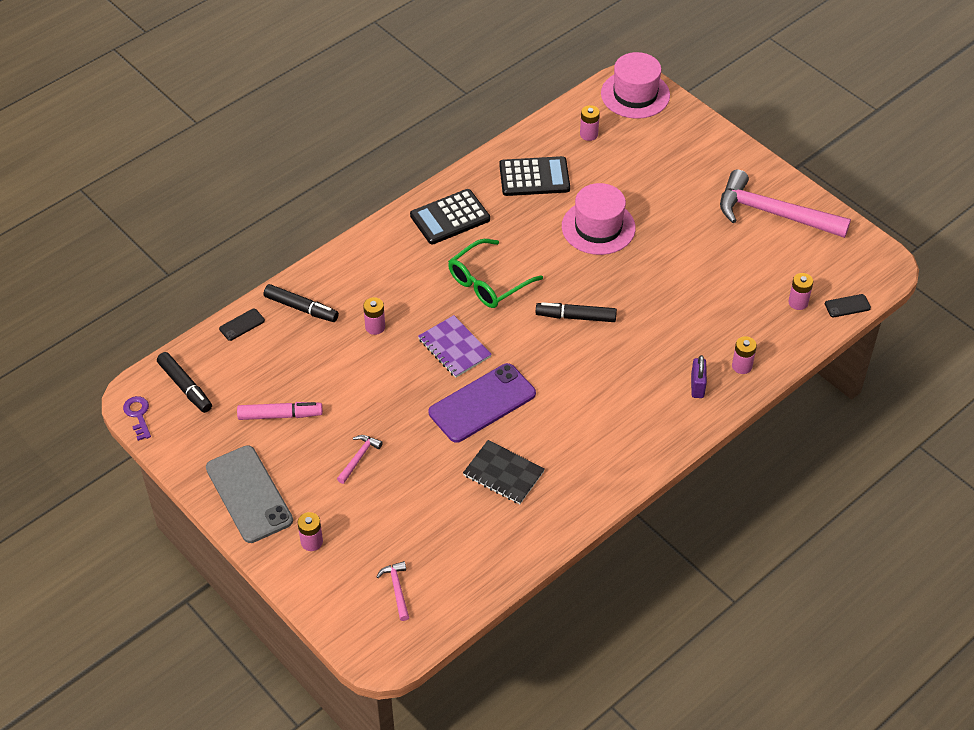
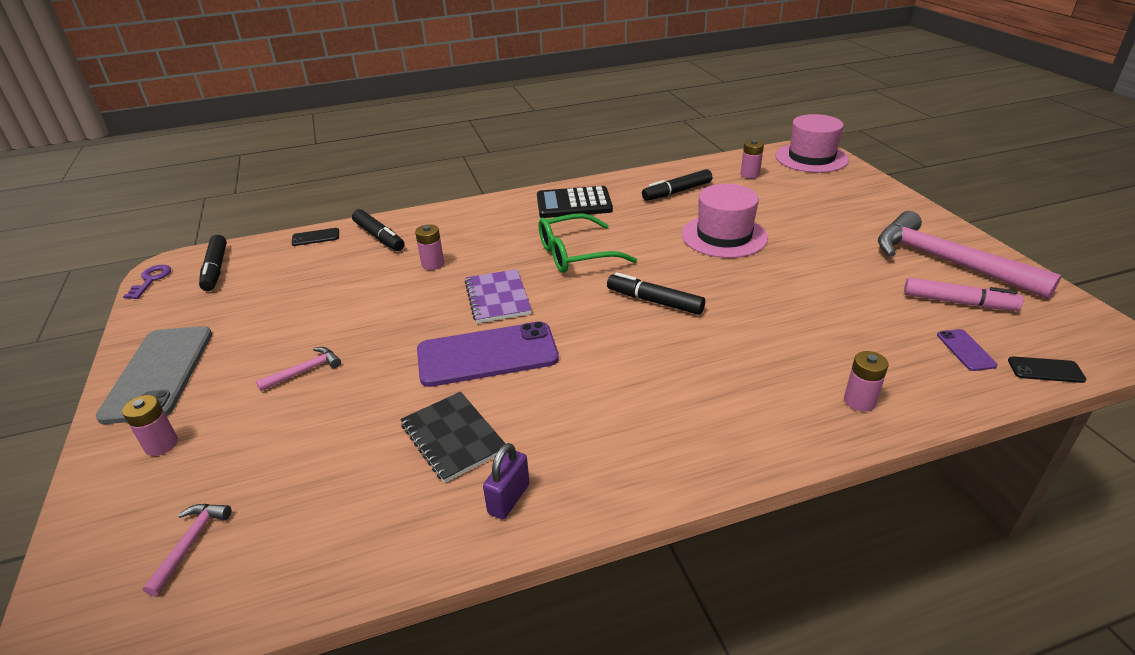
camera: 25 degrees right, 15 degrees down
pink marker [237,402,323,420] -> pink marker moved to [904,278,1023,311]
black calculator [499,156,570,196] -> black marker [642,169,712,201]
purple padlock [691,355,707,398] -> purple padlock moved to [483,443,530,519]
pink battery [788,273,813,310] -> purple phone [937,329,998,371]

